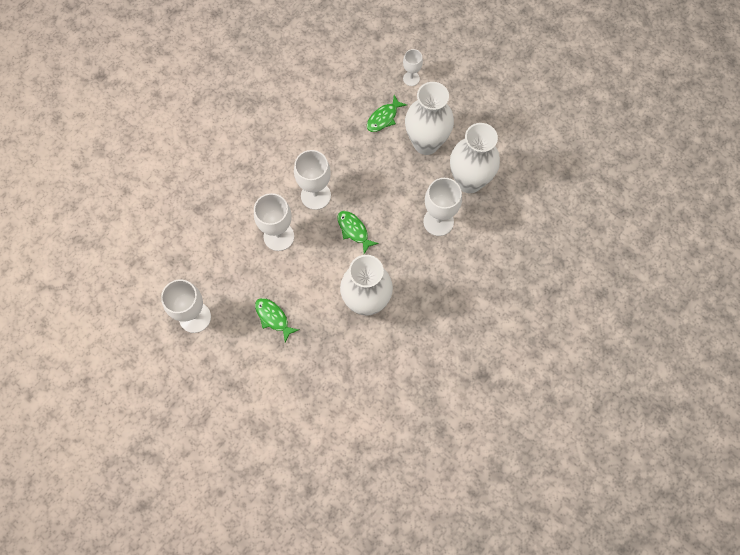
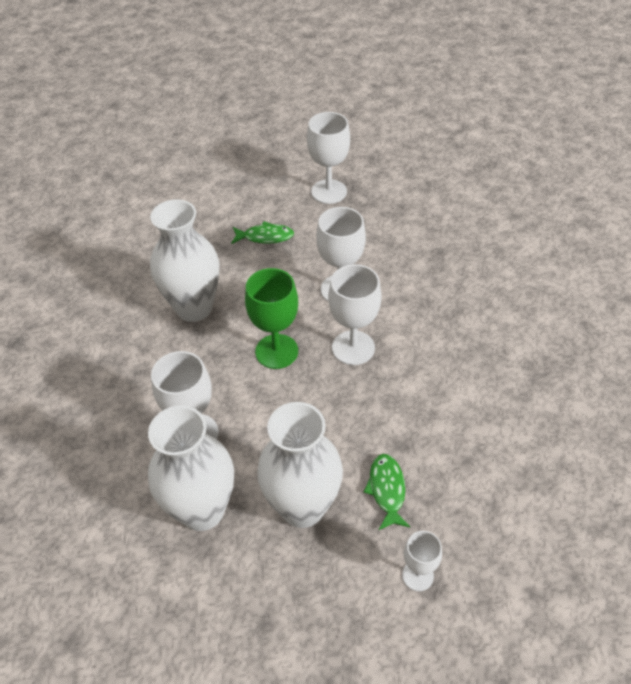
camera: 135 degrees right, 20 degrees down
green fish [337,211,379,254] -> green goblet [245,268,298,369]

